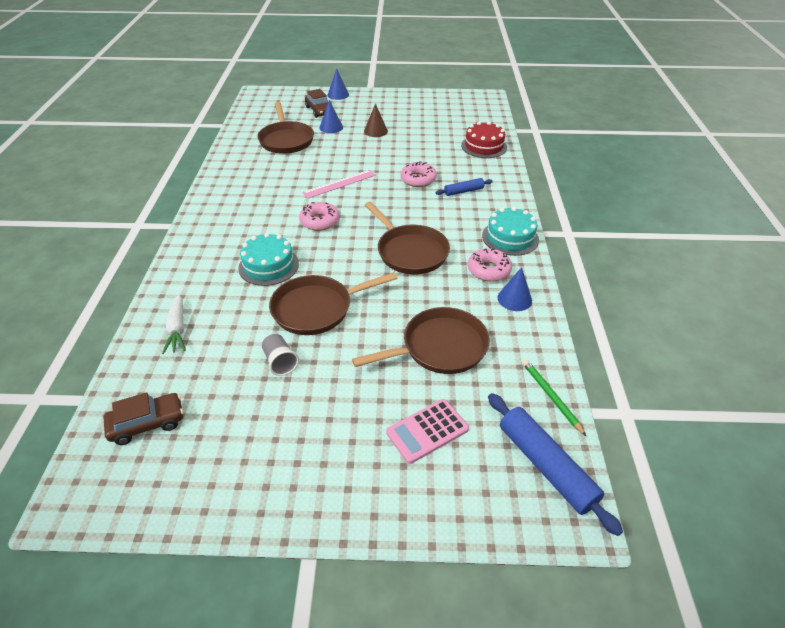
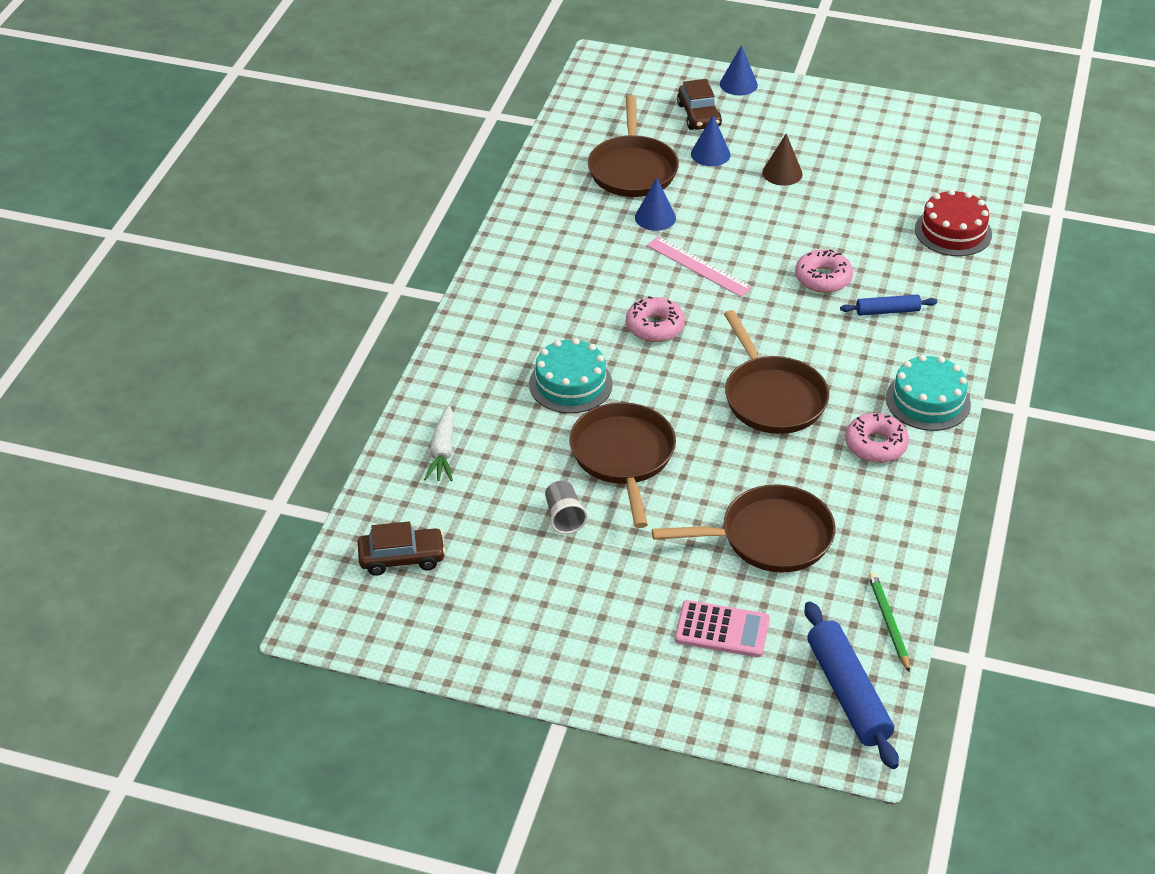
camera: 15 degrees right, 0 degrees up
brown pan [269,272,398,335] -> brown pan turned 90 degrees clockwise [569,402,676,528]
pink ruler [302,170,376,198] -> pink ruler turned 60 degrees clockwise [647,236,753,297]
pink calculator [386,399,469,464] -> pink calculator turned 150 degrees counterclockwise [675,600,770,657]
blue cone [497,267,532,311] -> blue cone moved to [635,178,676,231]

